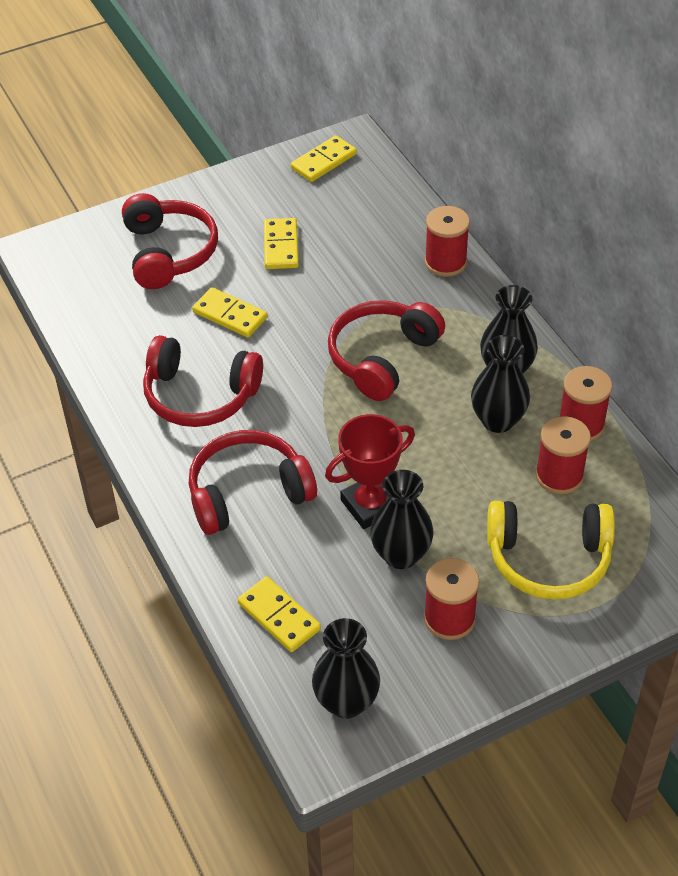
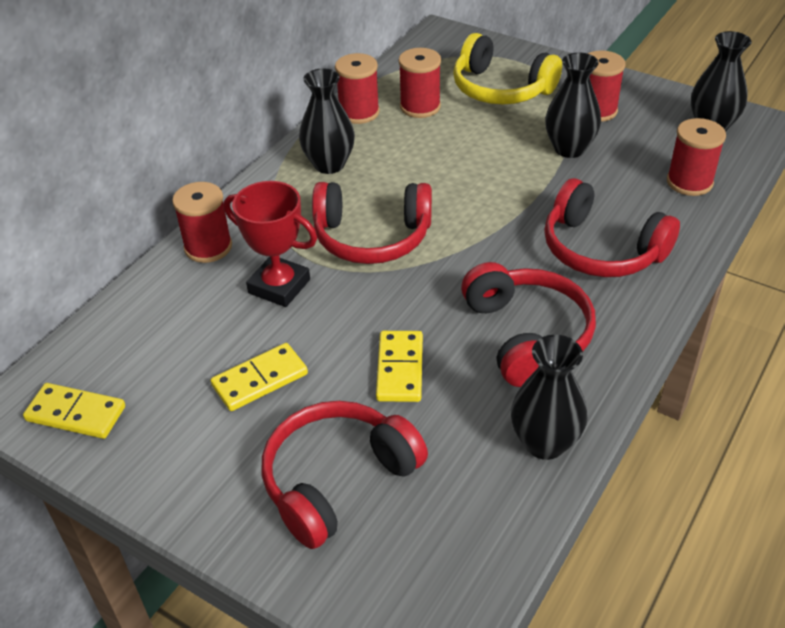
camera: 120 degrees left, 5 degrees down
yellow domino [238,576,321,652] -> red spool [667,118,726,196]
red trophy [325,414,415,529] -> red trophy moved to [224,181,317,307]
black vase [471,335,530,433] -> black vase moved to [511,335,588,460]
yellow headphones [487,501,615,600] -> yellow headphones turned 150 degrees clockwise [453,33,562,104]

